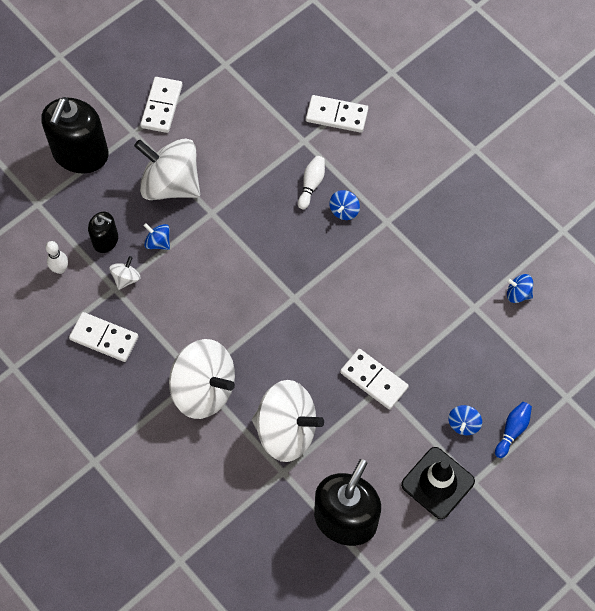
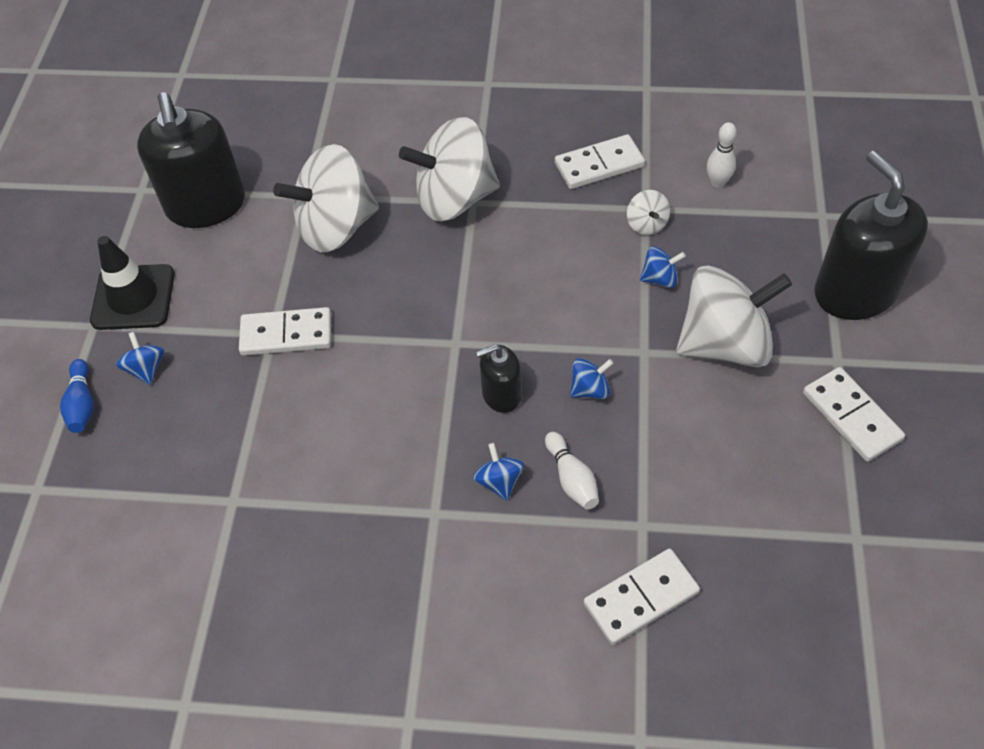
camera: 140 degrees right, 10 degrees down
black soap dispenser [88,212,118,253] -> black soap dispenser moved to [476,344,521,413]
blue spinning top [507,274,533,303] -> blue spinning top moved to [570,358,614,399]

